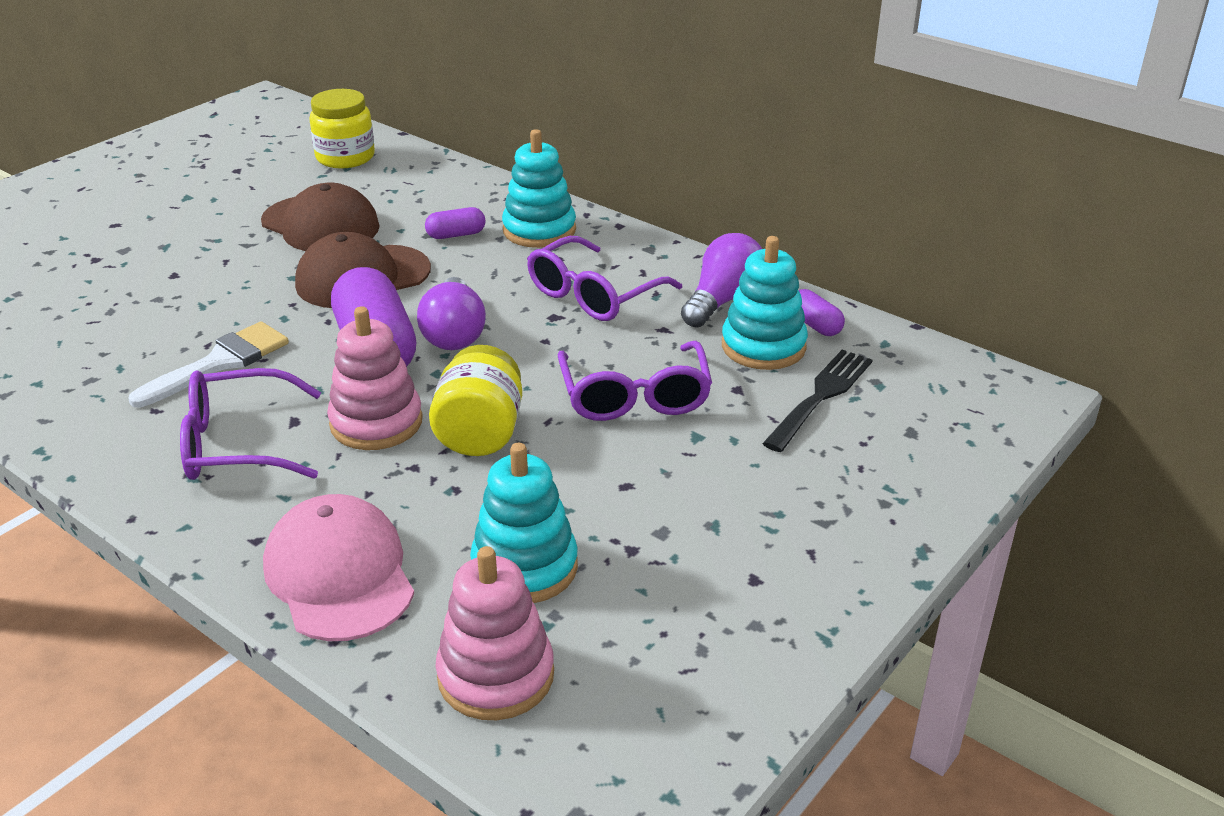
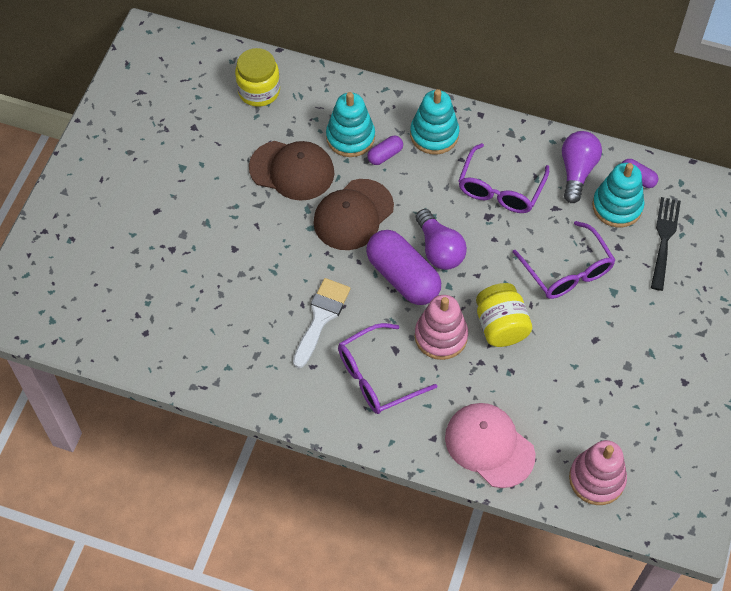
camera: 20 degrees left, 25 degrees up
turquoise stacking toy [470,443,578,603] -> turquoise stacking toy moved to [326,92,375,157]

